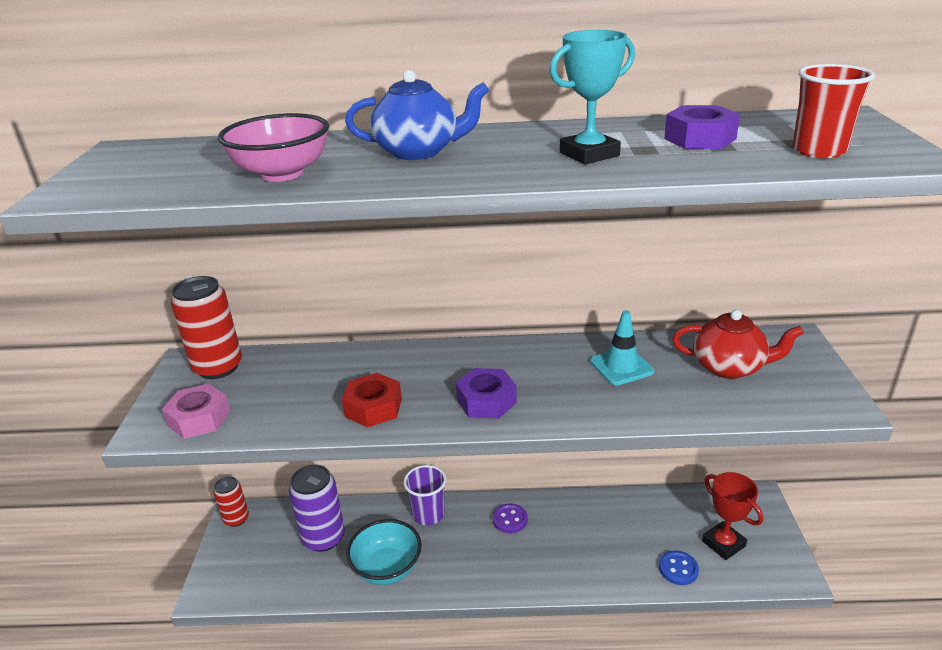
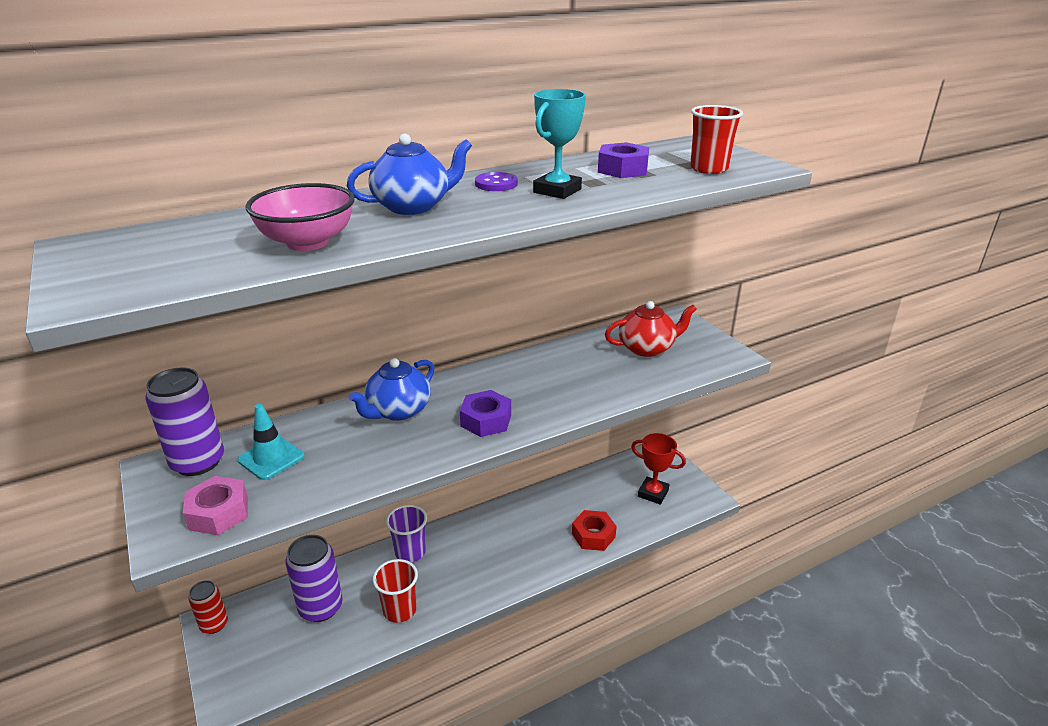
camera: 30 degrees left, 0 degrees up
red can [171,276,242,379] -> purple can [145,368,224,476]
red nut [342,373,402,428] -> red nut moved to [572,510,617,551]
turquoise bowl [346,519,422,585] -> red cup [373,559,418,623]
purple button [493,504,528,533] -> purple button moved to [475,172,518,191]
turquoise traffic cone [590,310,654,386] -> turquoise traffic cone moved to [237,404,304,480]
blue button [659,551,699,585] -> none
none -> blue teapot [348,358,435,421]

